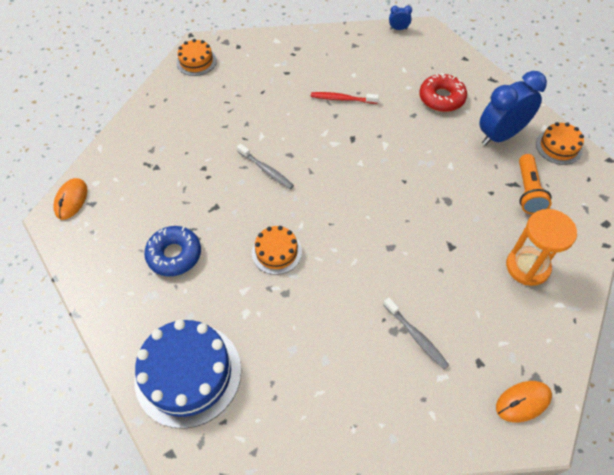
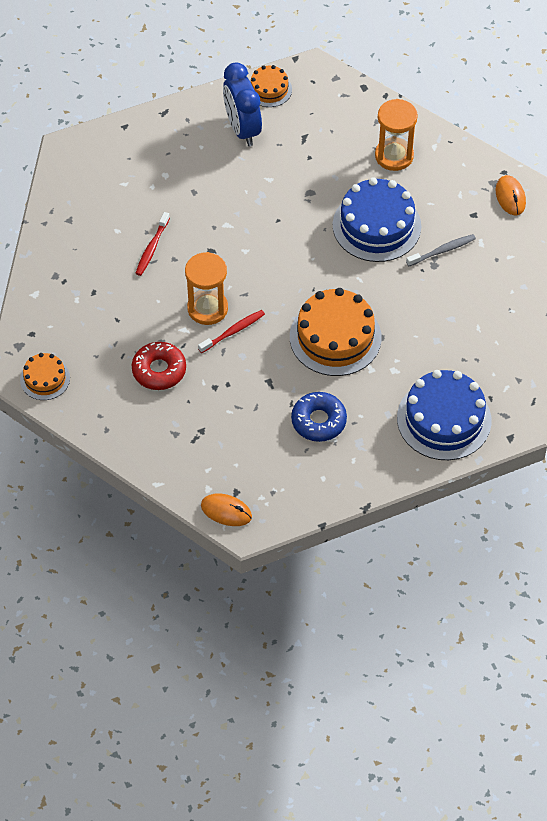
camera: 80 degrees left, 0 degrees up
grey toothbrush [237,144,294,189] -> red toothbrush [198,310,265,353]
orange cake [252,226,302,275] -> orange cake [290,288,382,376], size x1.87
blue clock [389,6,412,30] -> none
red donut [419,74,467,112] -> red donut moved to [132,342,186,390]
orange flashlight [519,154,552,214] -> none
none -> orange hourglass [185,252,228,325]
none -> blue cake [333,177,421,262]

